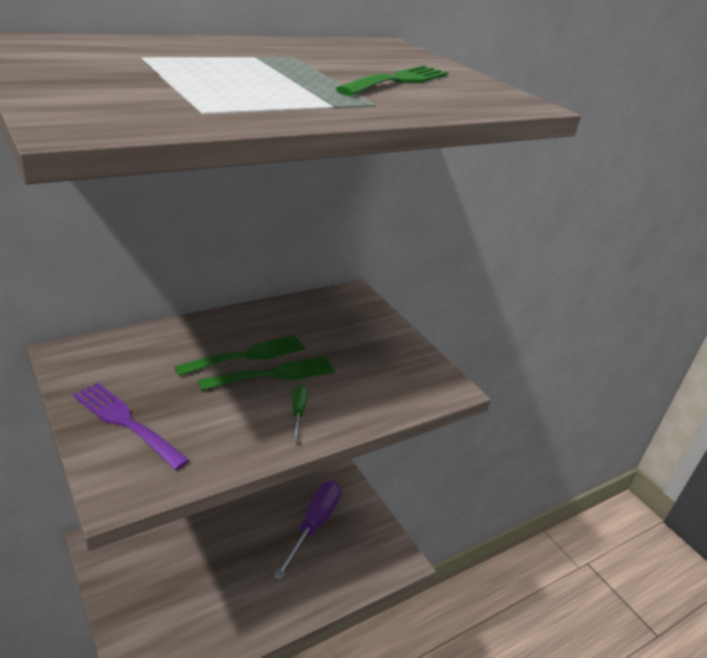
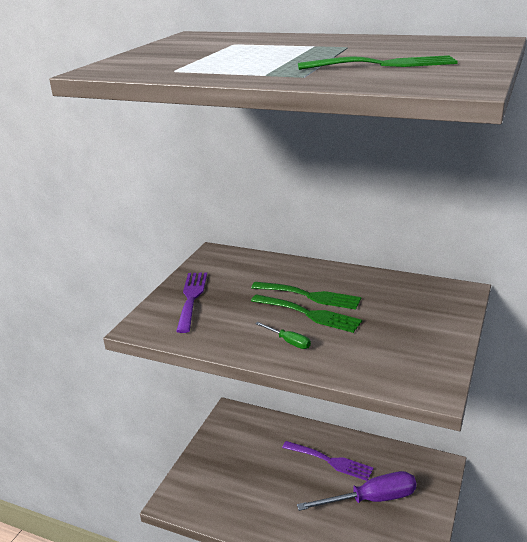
camera: 60 degrees right, 5 degrees down
green screwdriver [292,385,308,441] -> green screwdriver turned 75 degrees clockwise [255,322,311,349]
none -> purple fork [282,441,374,481]

